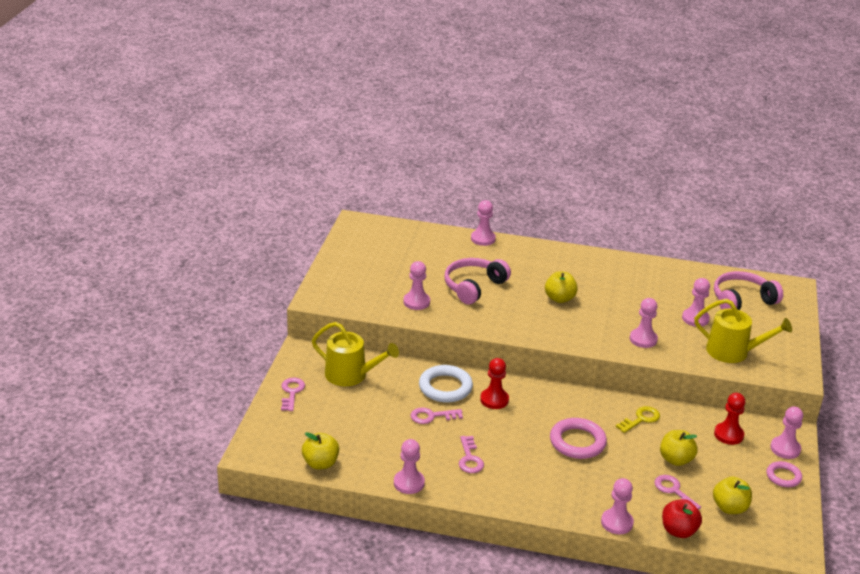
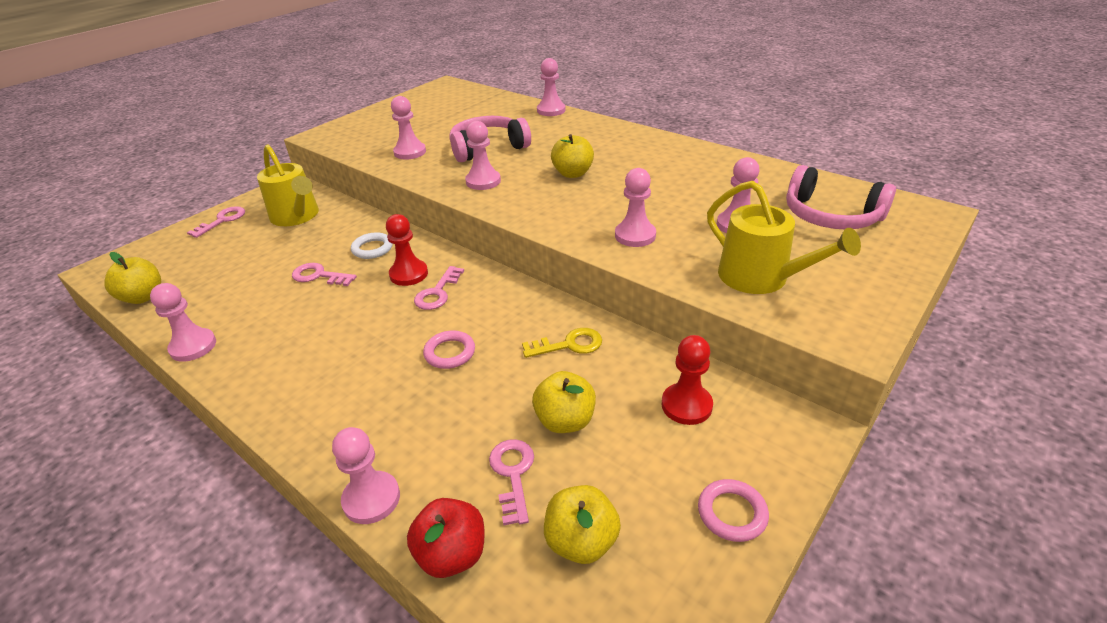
camera: 30 degrees right, 5 degrees up
white ring [419,365,473,403] -> white ring [351,232,393,259], size x0.60
pink key [459,436,484,473] -> pink key moved to [414,266,464,310]
pink ring [550,418,607,459] -> pink ring [423,330,475,369], size x0.60
pink headphones [714,271,783,310] -> pink headphones turned 150 degrees counterclockwise [786,165,896,229]
pink pawn [770,406,803,459] -> pink pawn moved to [465,121,501,190]

